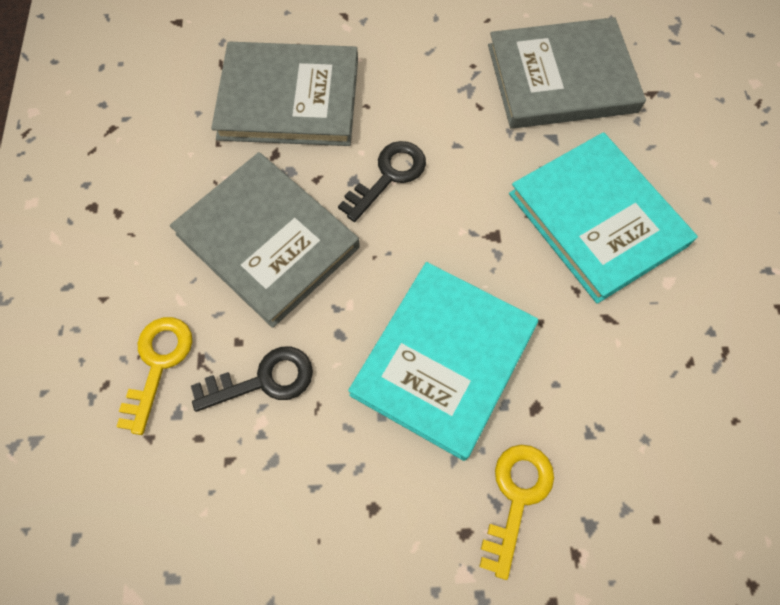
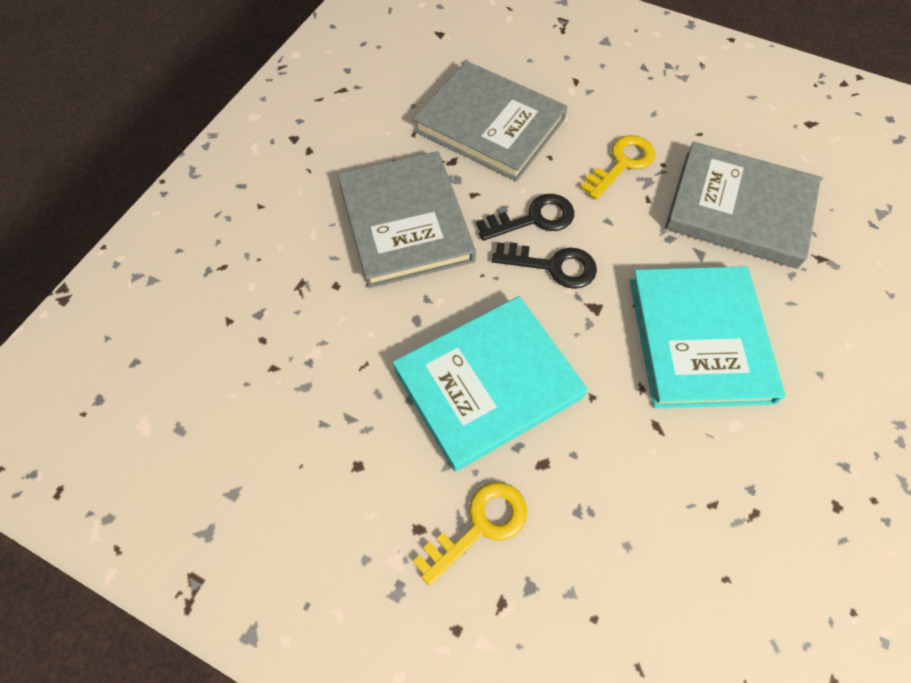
camera: 30 degrees right, 5 degrees down
yellow key [116,317,192,435] -> yellow key moved to [580,135,655,200]
black key [191,347,313,412] -> black key moved to [492,242,597,289]

